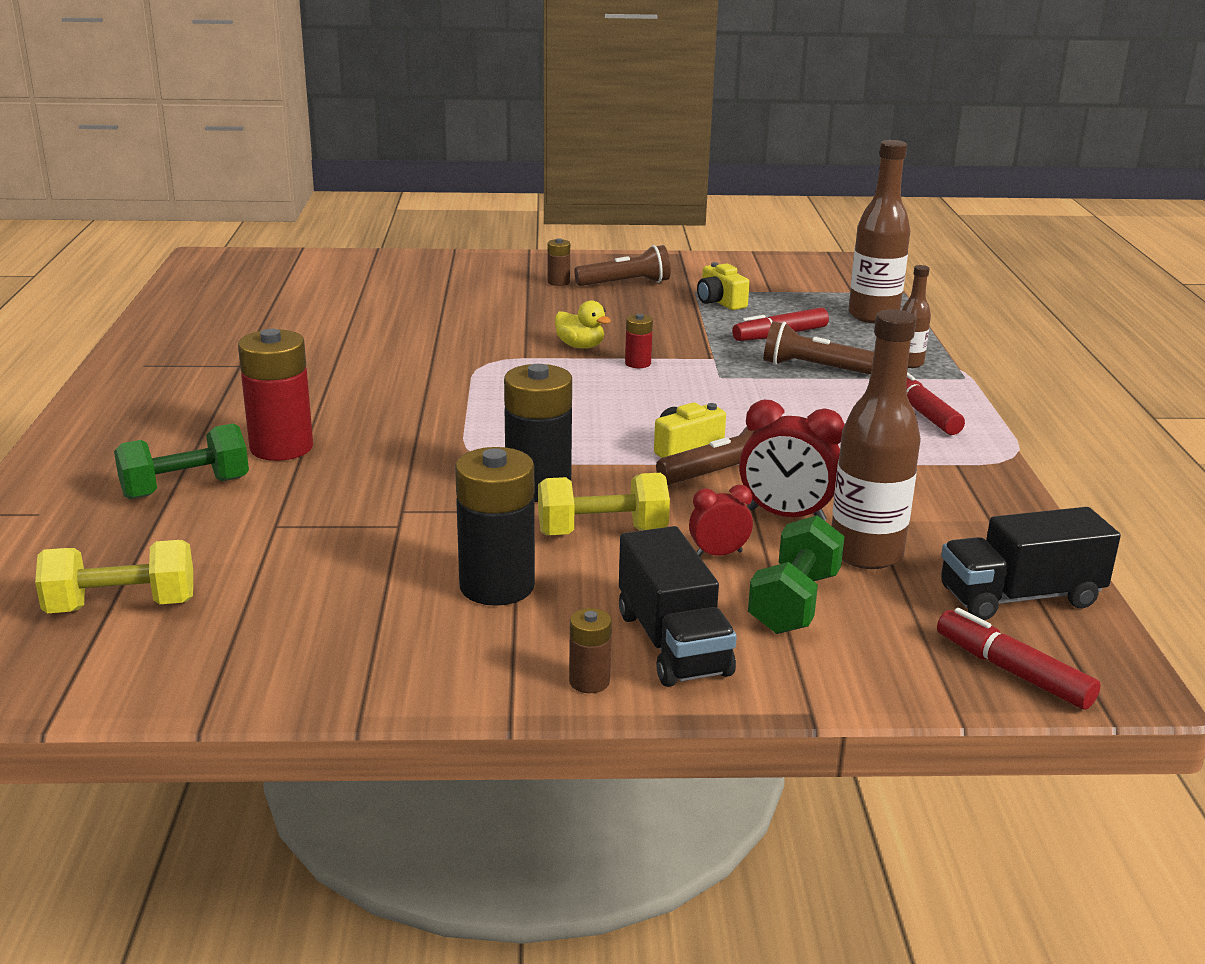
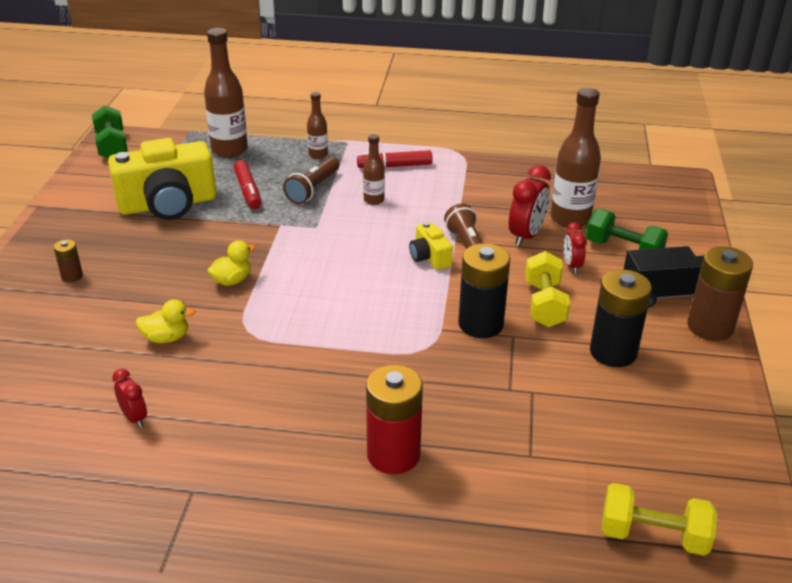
camera: 80 degrees left, 10 degrees up
yellow dumbbell [35,540,193,613] -> yellow dumbbell turned 75 degrees counterclockwise [602,483,717,556]
green dumbbell [114,423,249,499] -> green dumbbell moved to [92,105,128,158]
brown battery [569,608,612,693] -> brown battery [687,246,753,341], size x2.06
brown flashlight [574,245,671,286] -> none
red battery [625,314,653,368] -> none
yellow camera [697,262,750,310] -> yellow camera [108,138,216,220], size x2.15
red marker [937,608,1101,710] -> none
black truck [941,507,1121,620] -> none
none -> red clock [112,369,147,428]
none -> yellow duck [136,299,196,343]
none -> brown bottle [363,134,385,205]

